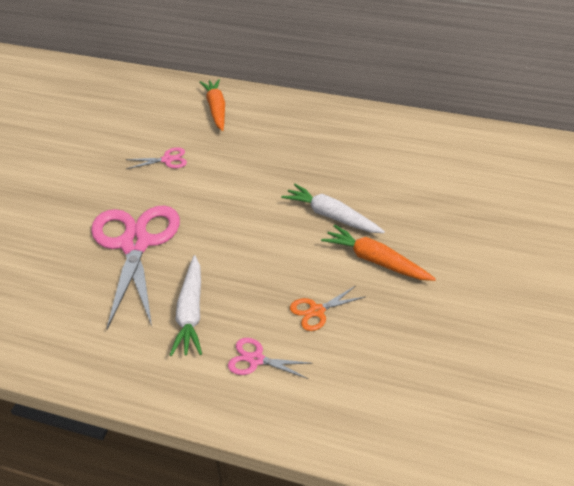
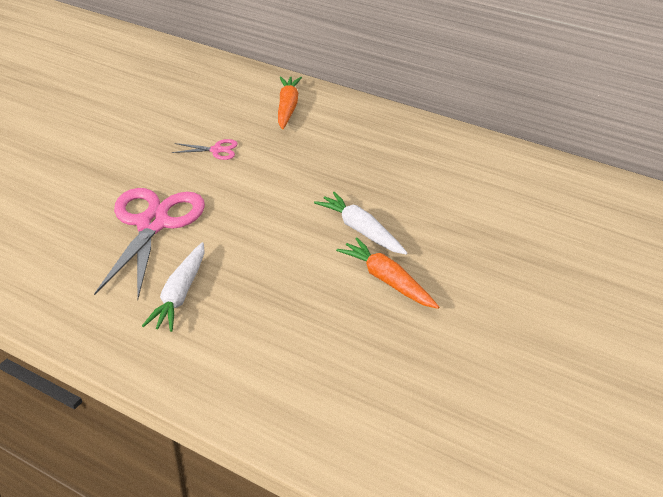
camera: 15 degrees right, 5 degrees down
pink scissors [228,338,313,379] -> none
orange scissors [290,286,365,331] -> none

